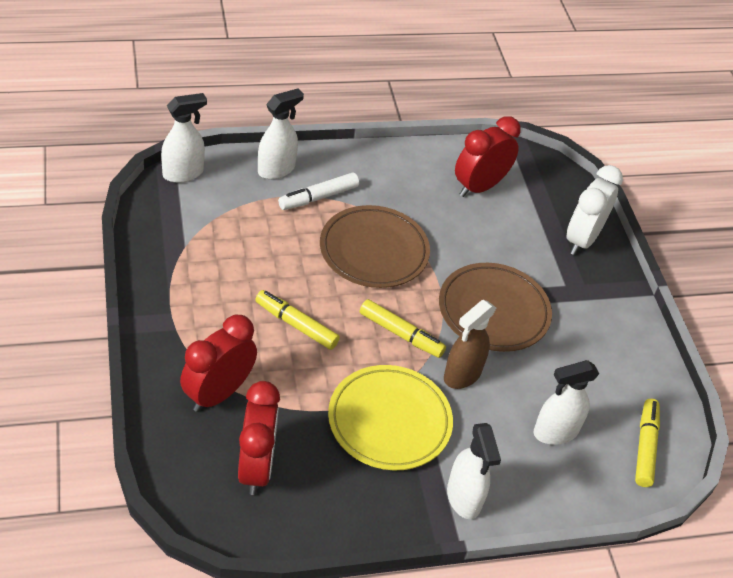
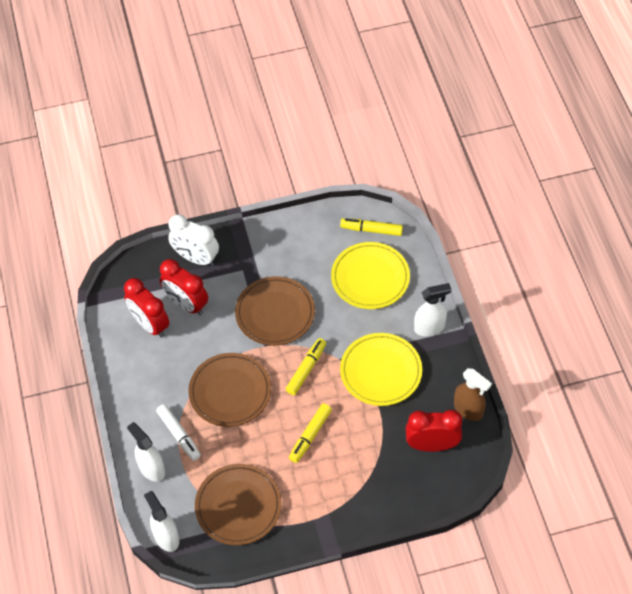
camera: 85 degrees left, 10 degrees up
red clock [180,315,257,412] -> red clock moved to [160,259,208,315]
brown spray bottle [444,300,496,389] -> brown spray bottle moved to [454,368,492,421]
white spray bottle [534,360,599,445] -> yellow plate [331,242,410,309]
none -> brown plate [195,464,282,545]

